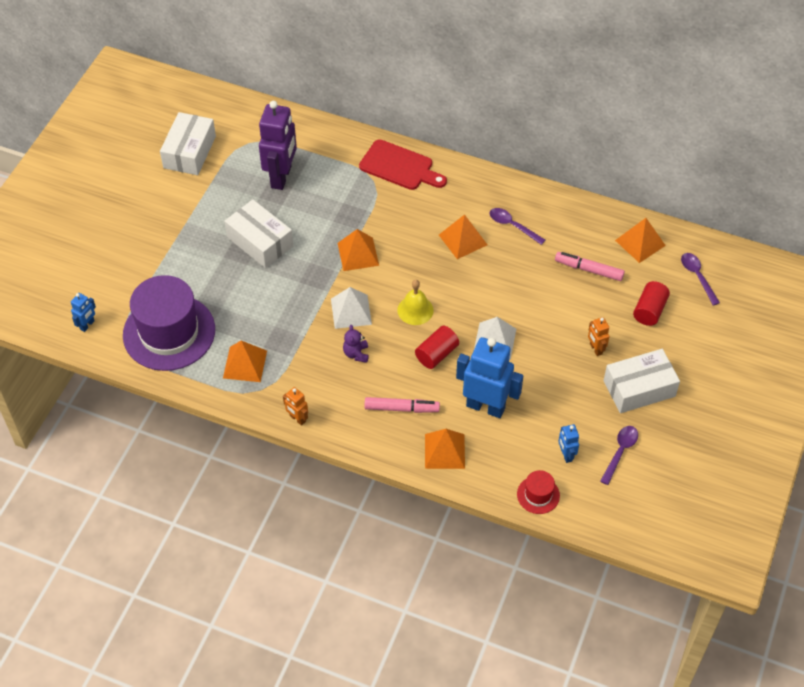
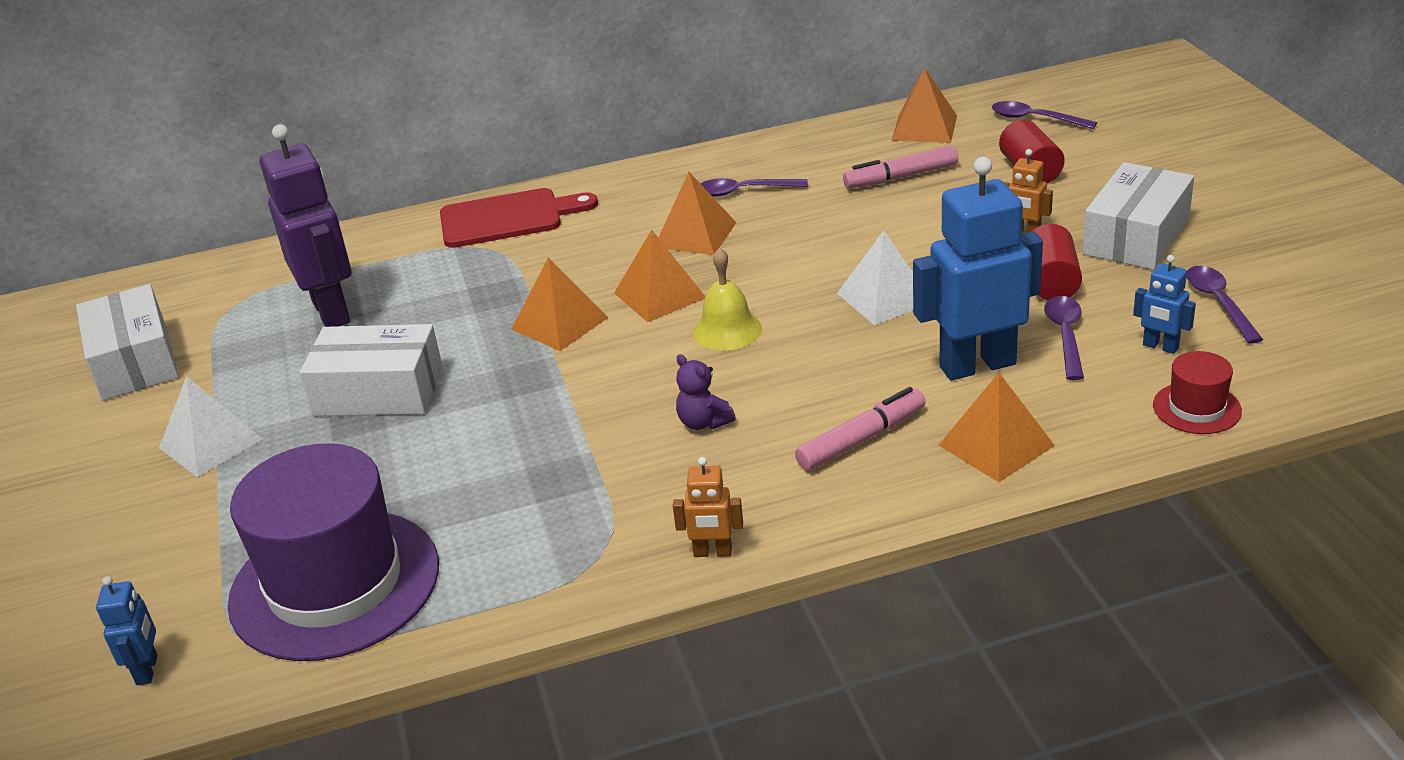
camera: 35 degrees left, 20 degrees down
orange pyramid [223,341,267,382] -> orange pyramid moved to [614,230,705,322]
white pyramid [331,287,372,329] -> white pyramid moved to [159,376,263,477]
red cylinder [415,326,459,369] -> red cylinder moved to [1031,224,1082,300]
none -> purple spoon [1044,296,1084,380]

